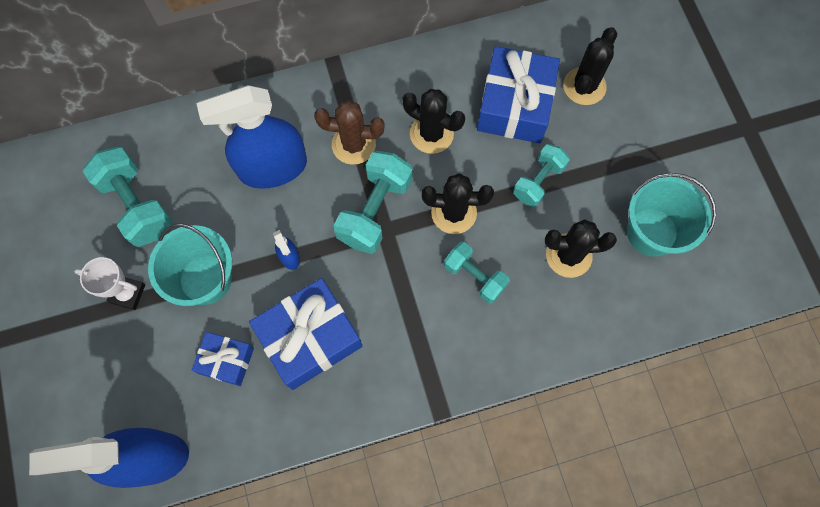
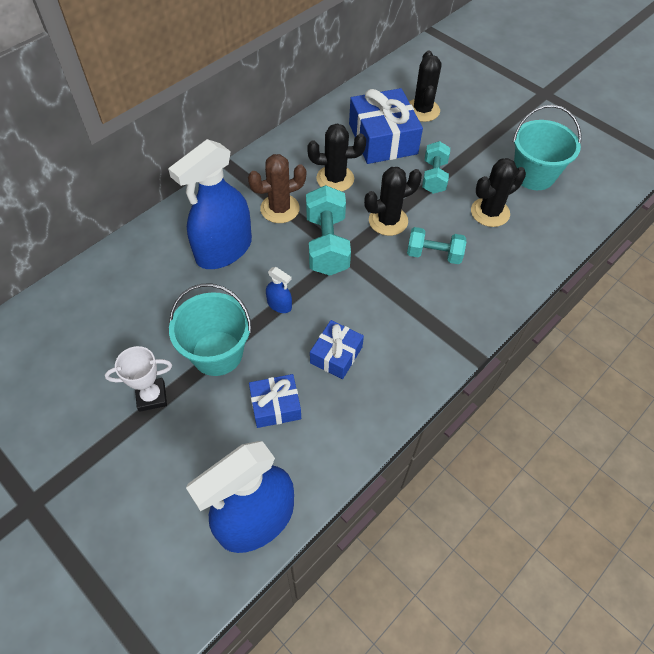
camera: 30 degrees left, 15 degrees down
turquoise dumbbell [83,147,173,247] -> none
blue gift [249,278,362,390] -> blue gift [310,320,364,379], size x0.55

